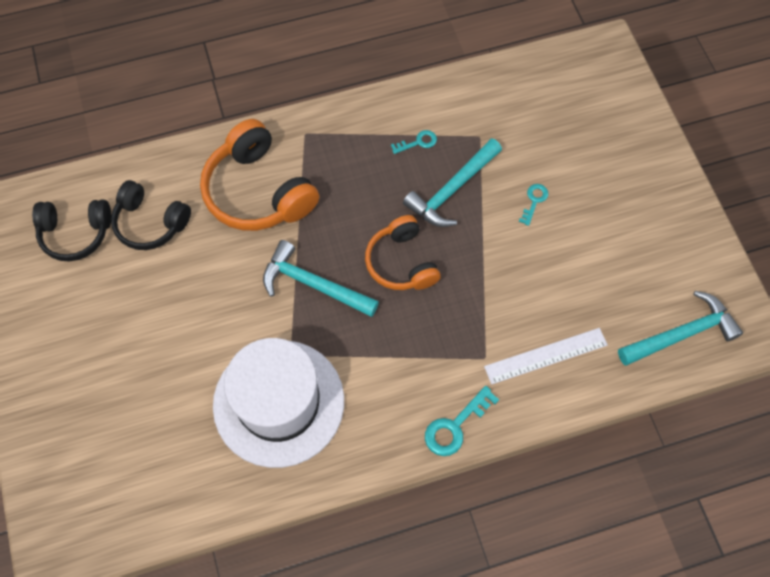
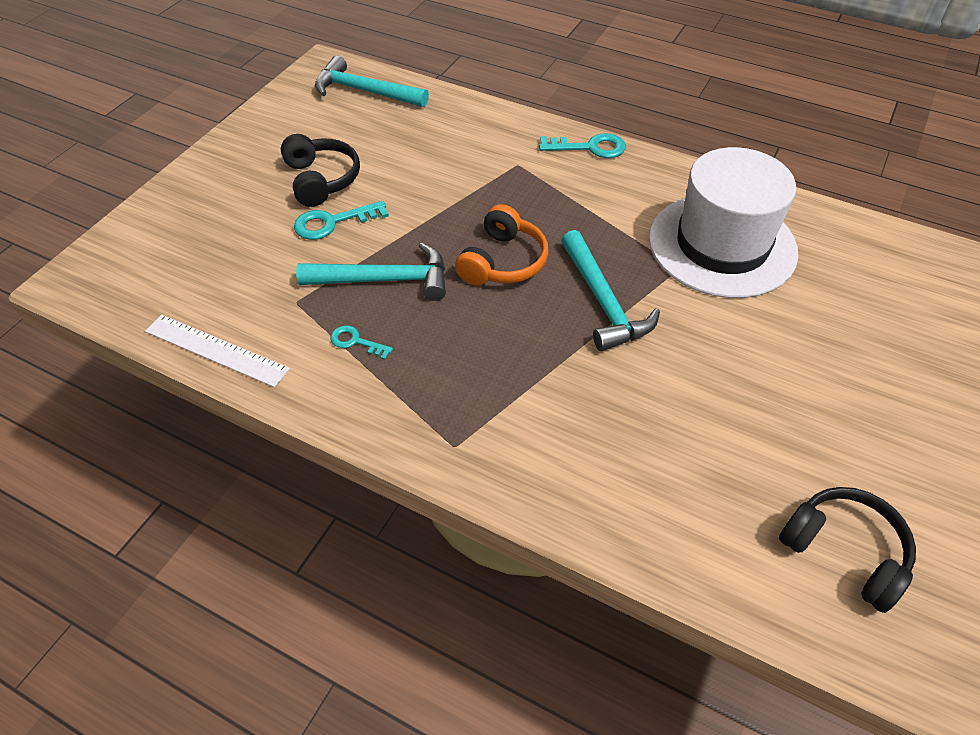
camera: 135 degrees left, 15 degrees down
black headphones [111,180,191,250] -> black headphones moved to [281,134,360,207]
orange headphones [200,119,319,231] -> none
white ruler [484,328,608,384] -> white ruler moved to [145,315,290,387]
turquoise key [519,184,548,226] -> turquoise key [294,201,389,240], size x1.63

